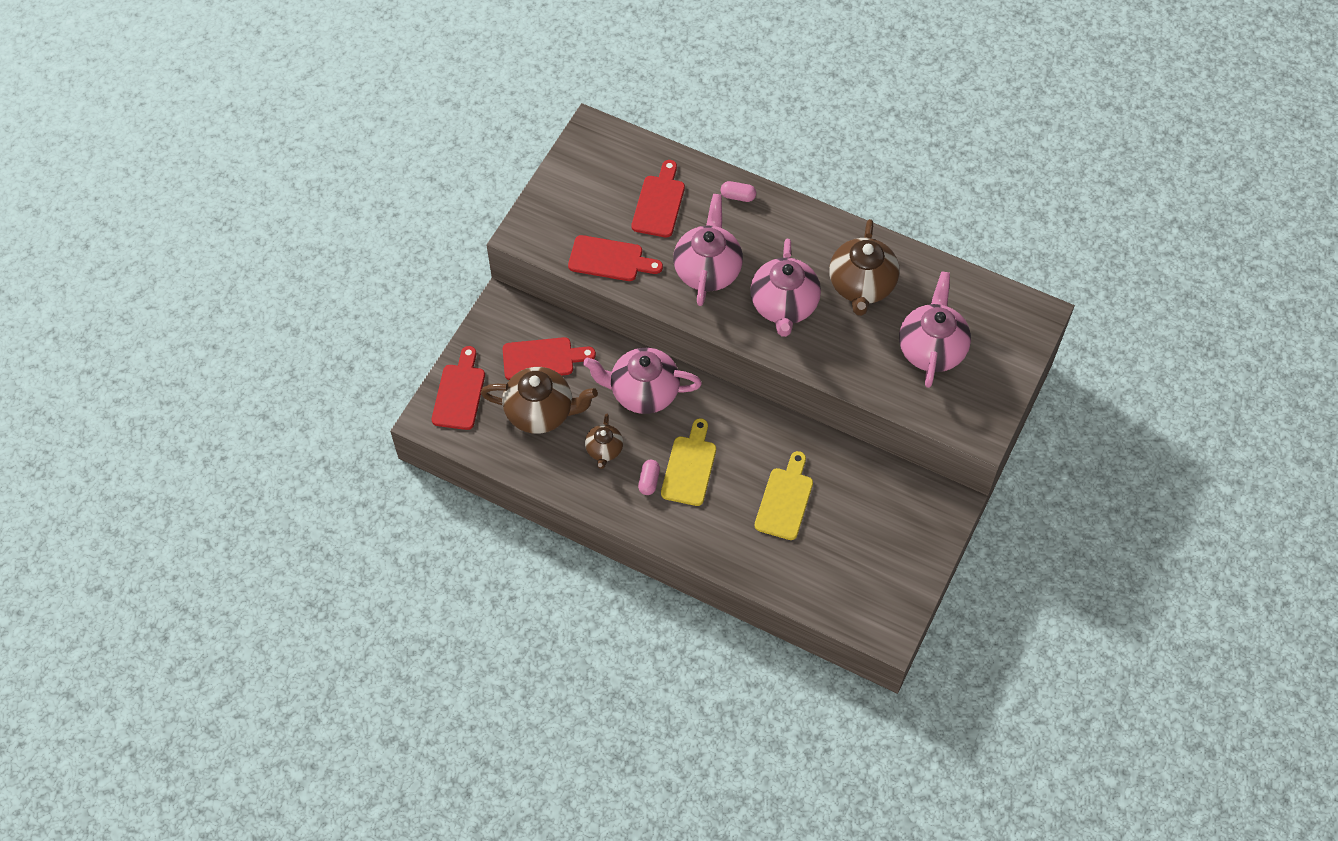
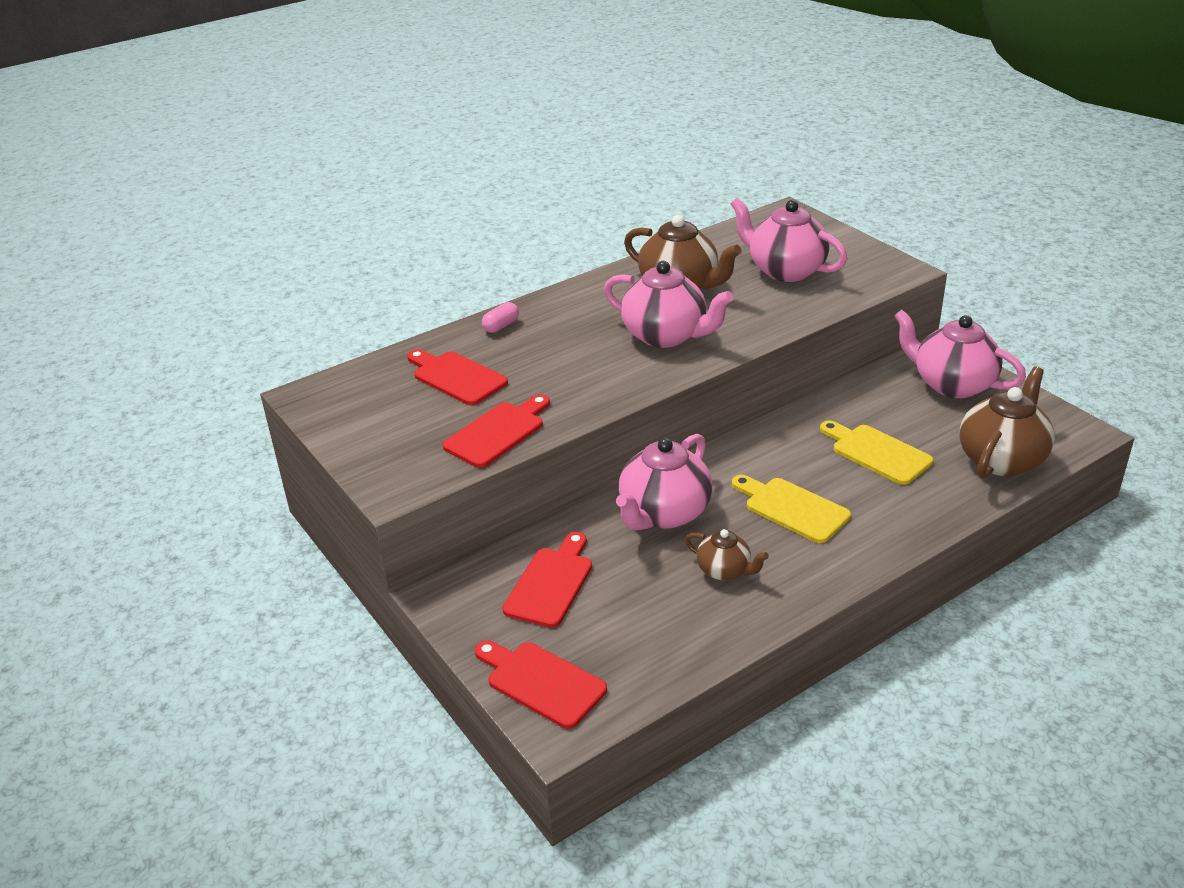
camera: 60 degrees left, 25 degrees down
brown teapot [481,367,598,434] -> brown teapot moved to [960,367,1055,479]
pink capsule [638,460,660,495] -> none
pink teapot [673,194,743,306] -> pink teapot moved to [894,309,1026,398]

